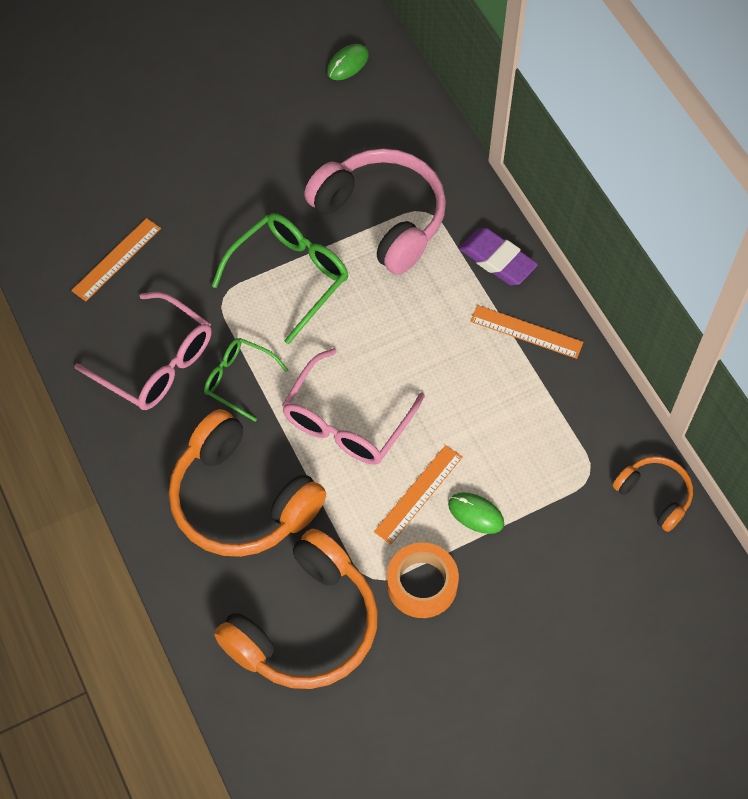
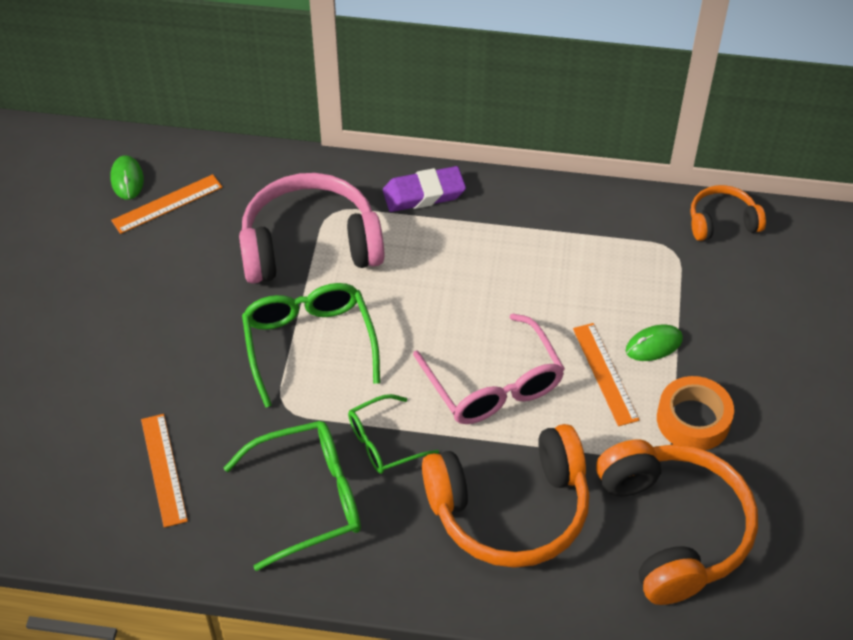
camera: 55 degrees left, 10 degrees down
pink glasses [74,292,212,410] -> green glasses [224,421,361,571]
orange ruler [470,305,584,359] -> orange ruler moved to [111,174,222,234]

